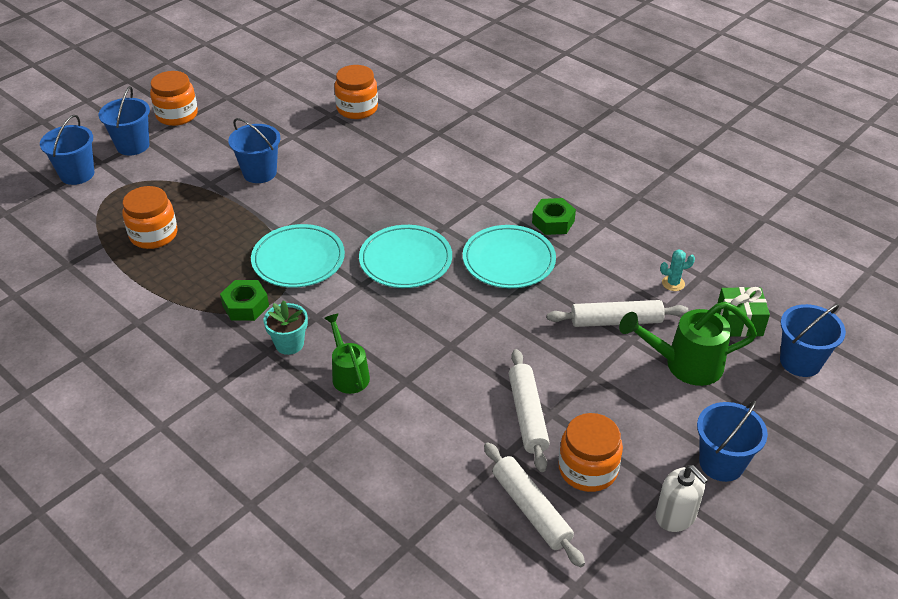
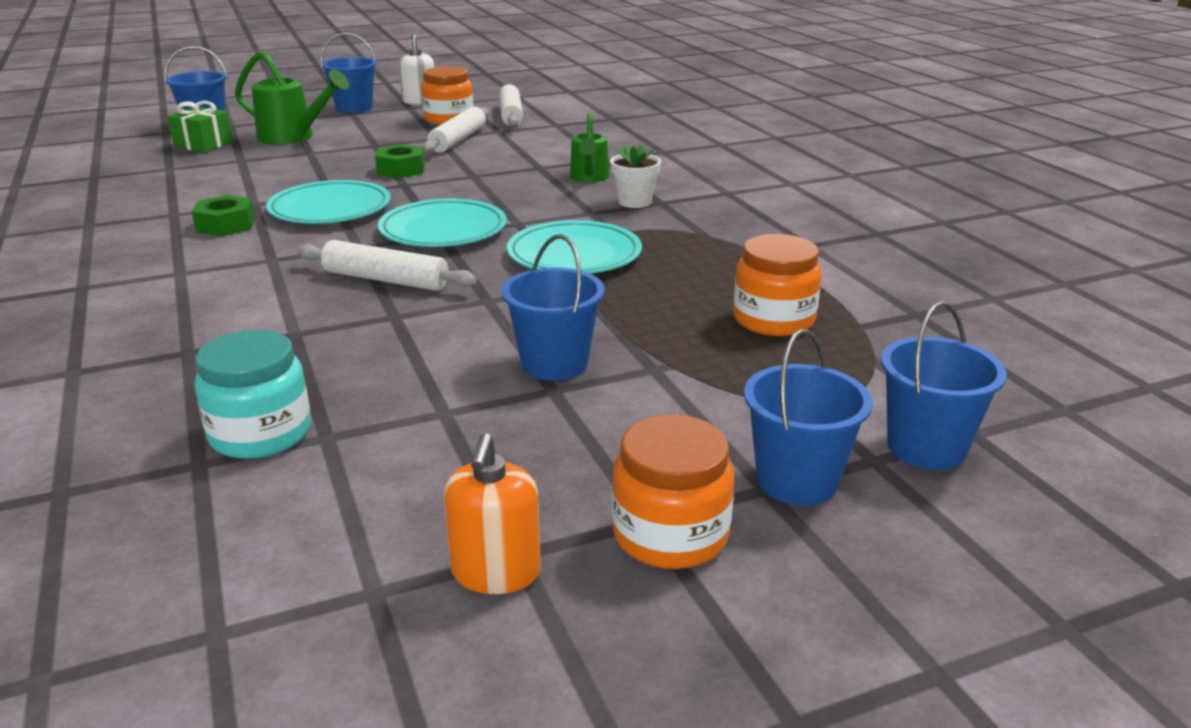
camera: 155 degrees left, 15 degrees down
green nut [220,280,269,321] -> green nut moved to [375,144,425,178]
turquoise flower pot [263,300,308,355] -> white flower pot [610,144,661,208]
orange jar [334,65,378,119] -> turquoise jar [195,330,311,459]
white rolling pin [547,300,688,327] -> white rolling pin moved to [297,240,477,291]
turquoise cactus [660,249,695,291] -> none
none -> orange soap dispenser [444,433,541,594]

